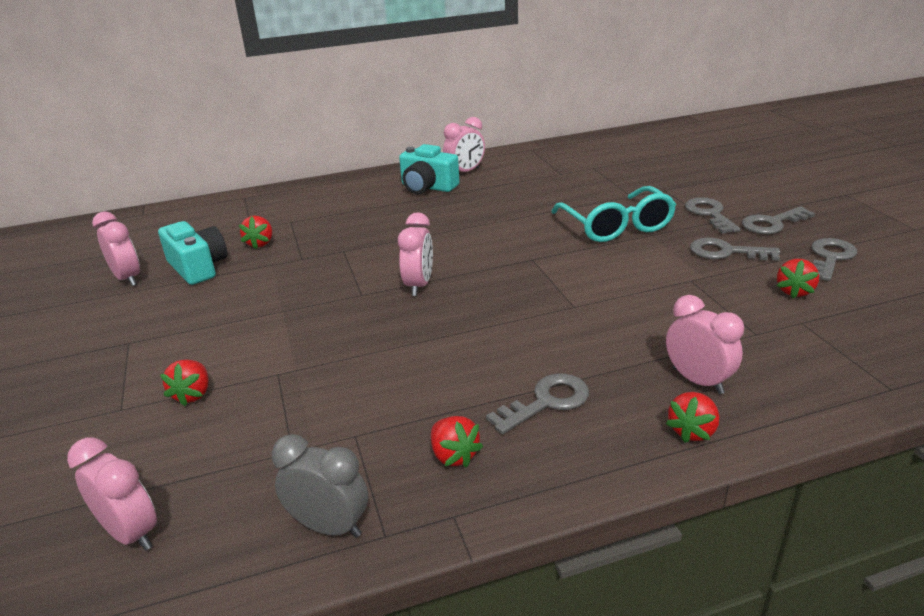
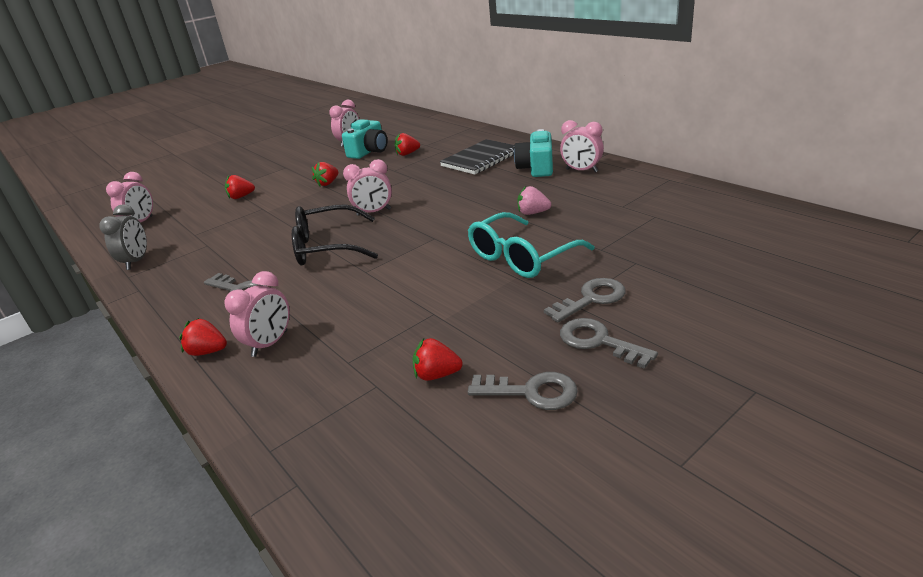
camera: 70 degrees right, 0 degrees up
red strawberry [431,416,483,468] -> red strawberry moved to [312,162,338,186]
grey key [690,238,780,261] -> none
none -> black glasses [292,205,378,266]
none -> black notebook [440,139,514,175]
none -> pink strawberry [517,186,551,215]

